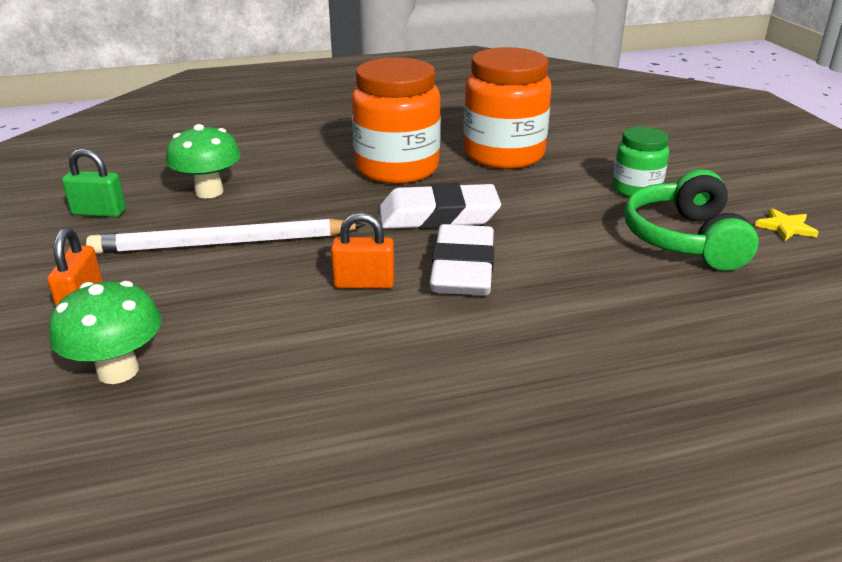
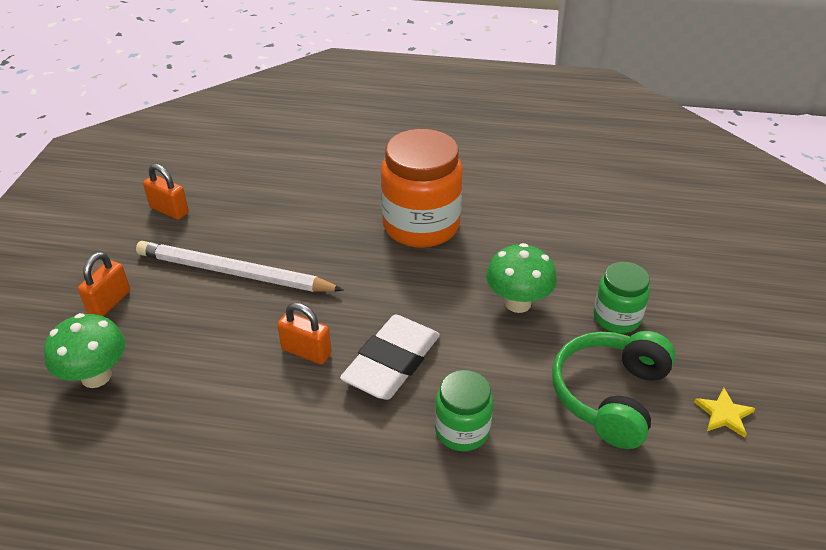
camera: 25 degrees right, 10 degrees up
green padlock [62,148,126,217] -> orange padlock [143,164,189,220]
green mushroom [166,124,241,198] -> green mushroom moved to [486,243,557,313]
white eraser [380,183,501,229] -> none
orange jar [464,47,552,169] -> none
none -> green jar [435,370,493,451]

